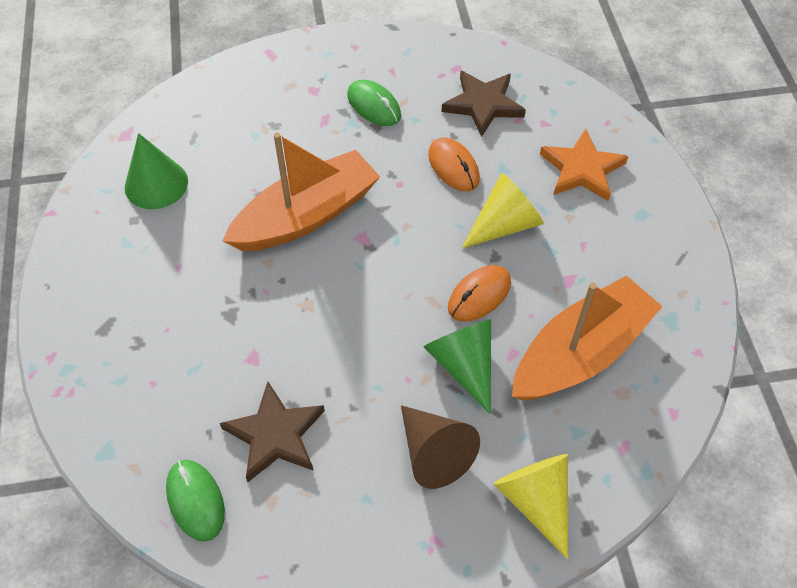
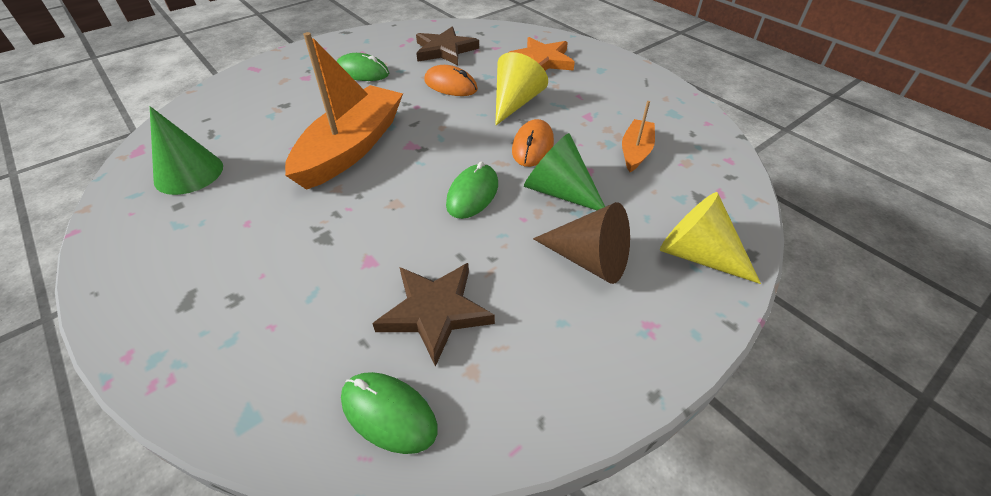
camera: 30 degrees left, 10 degrees down
orange boat [512,275,663,401] -> orange boat [622,101,655,172], size x0.50
none -> green mouse [446,161,498,219]

